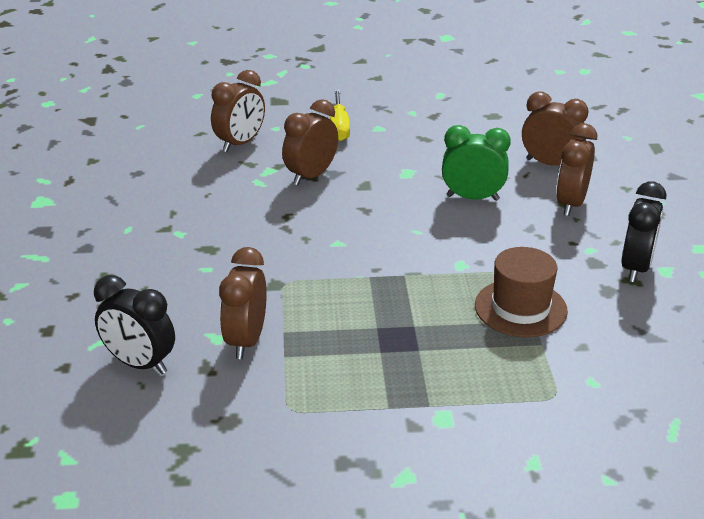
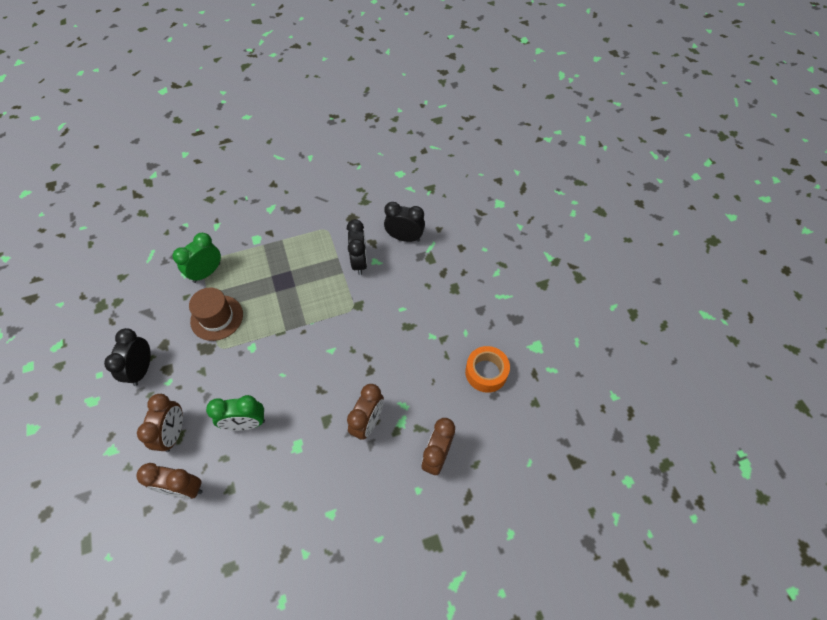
camera: 165 degrees right, 25 degrees up
brown clock [219,247,267,359] -> black clock [347,219,367,275]
yellow screwdriver [330,89,350,141] -> none
none -> green clock [172,233,221,283]
none -> orange tape [465,346,510,393]

